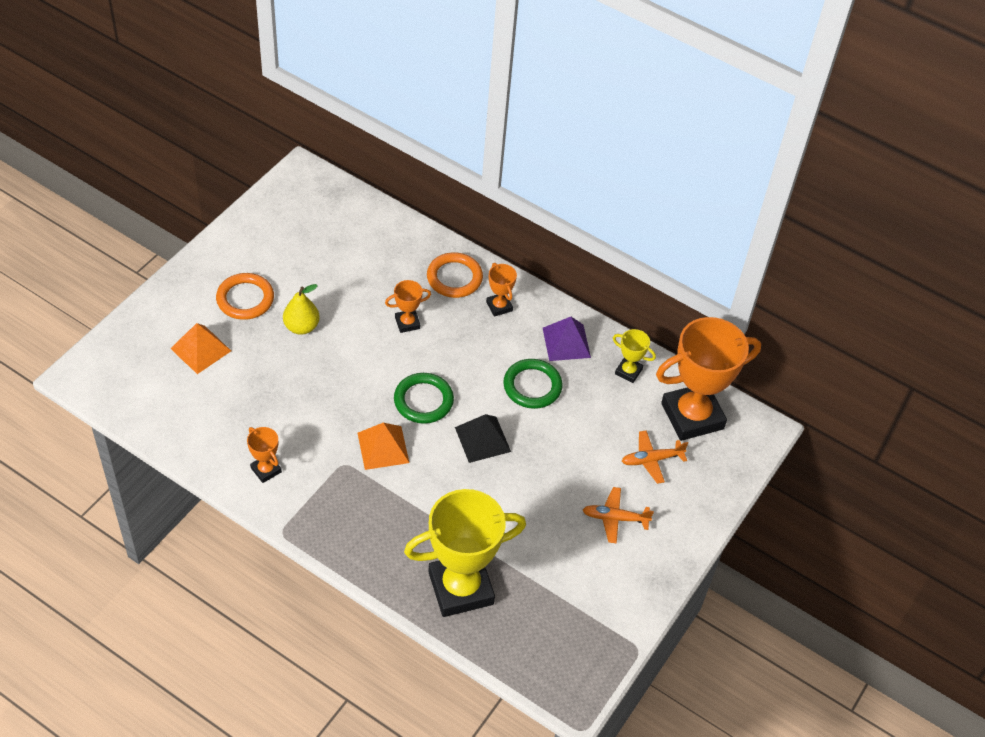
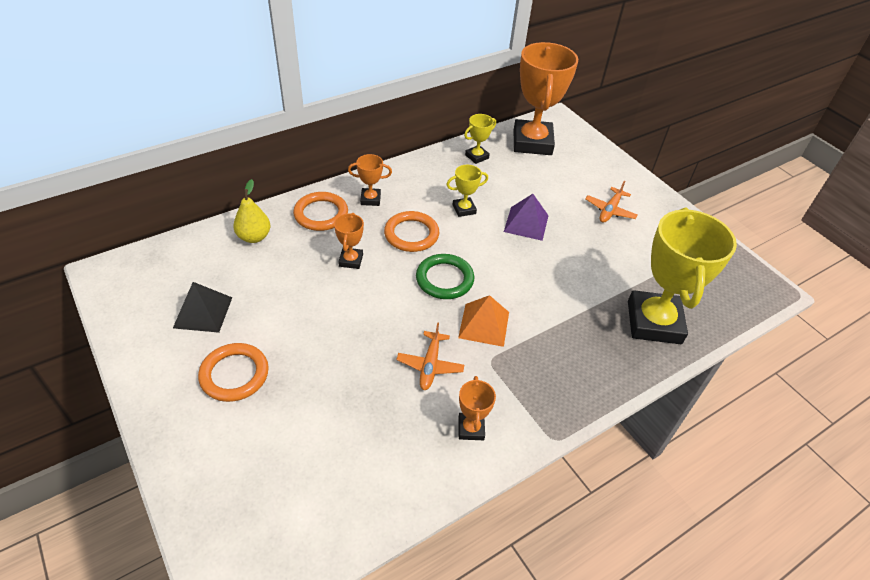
camera: 65 degrees left, 5 degrees down
orange pyramid [170,323,231,374] -> none
orange trophy [247,427,282,483] -> orange trophy turned 75 degrees counterclockwise [458,376,496,440]
yellow pear [283,284,320,335] -> yellow pear moved to [233,179,271,243]
black pyramid [455,414,511,463] -> black pyramid moved to [173,282,232,333]
green ring [503,359,563,409] -> yellow trophy [446,165,488,217]
purple pyramid [543,317,591,361] -> purple pyramid moved to [504,194,549,241]
orange plane [622,430,688,484] -> orange plane moved to [396,323,464,390]
none -> orange ring [384,211,439,252]

